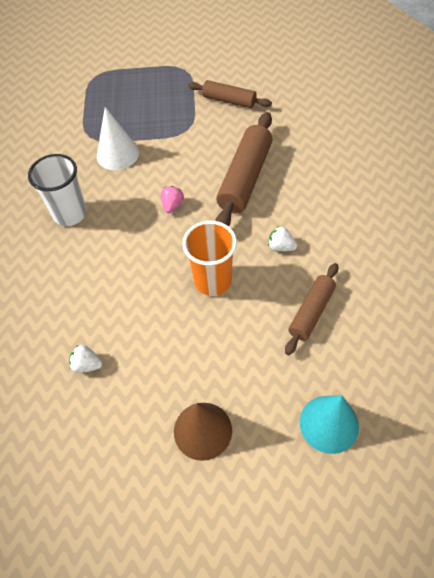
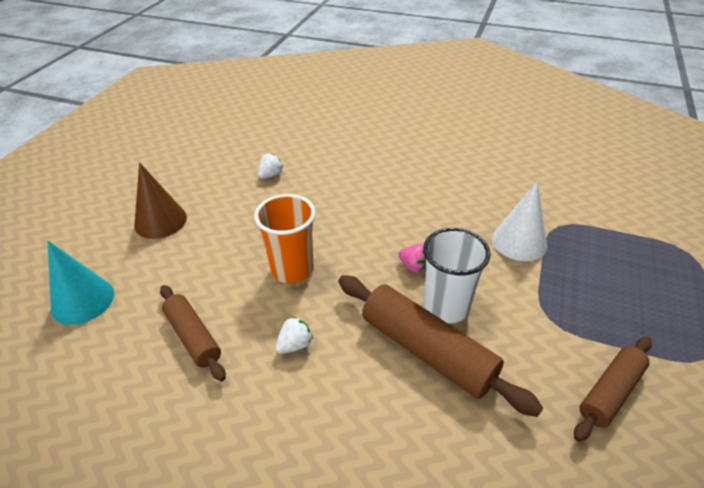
camera: 110 degrees right, 15 degrees down
white cup [28,154,87,226] -> white cup moved to [423,228,490,323]

